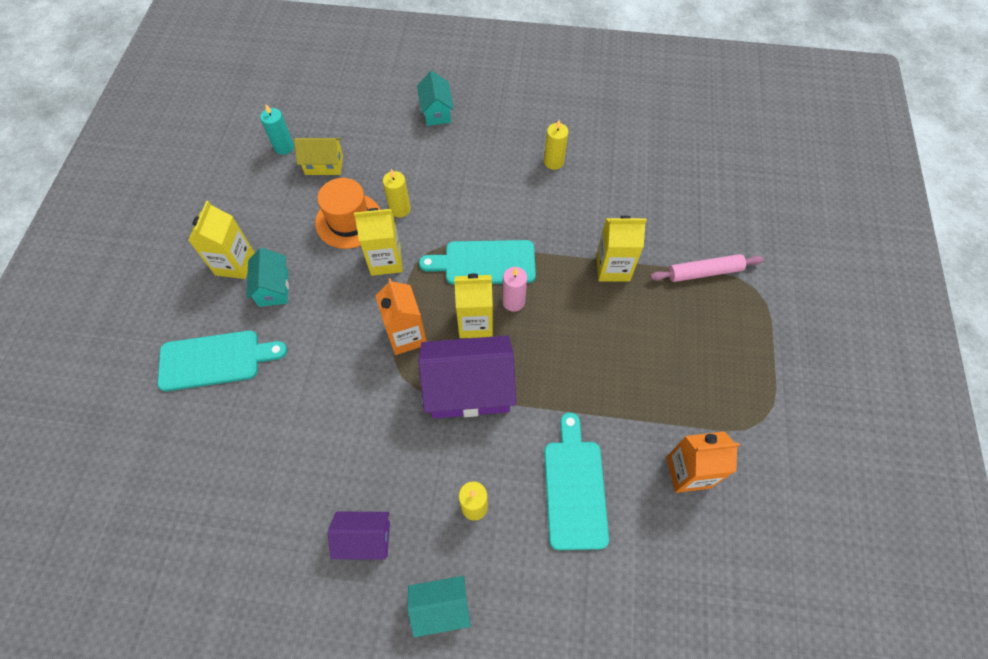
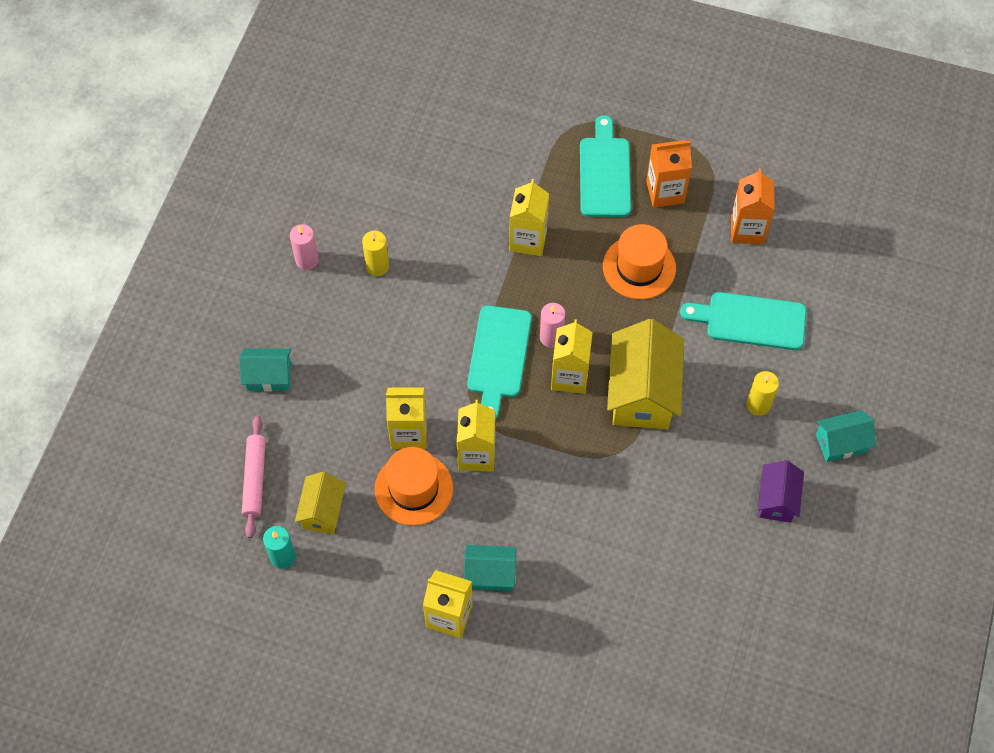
camera: 80 degrees left, 0 degrees up
turquoise cutting board [157,330,287,391] -> turquoise cutting board moved to [580,115,631,217]
orange carton [375,278,427,355] -> orange carton moved to [646,140,692,208]
yellow candle [383,169,411,218] -> yellow carton [386,387,427,449]
turquoise house [408,576,471,637] -> turquoise house turned 75 degrees clockwise [816,410,876,462]
purple house [418,335,516,418] -> yellow house [607,319,684,430]
pink rolling pin [650,254,764,282] -> pink rolling pin moved to [242,415,266,538]
none -> pink candle [290,224,319,270]
none -> orange hat [603,224,676,299]

